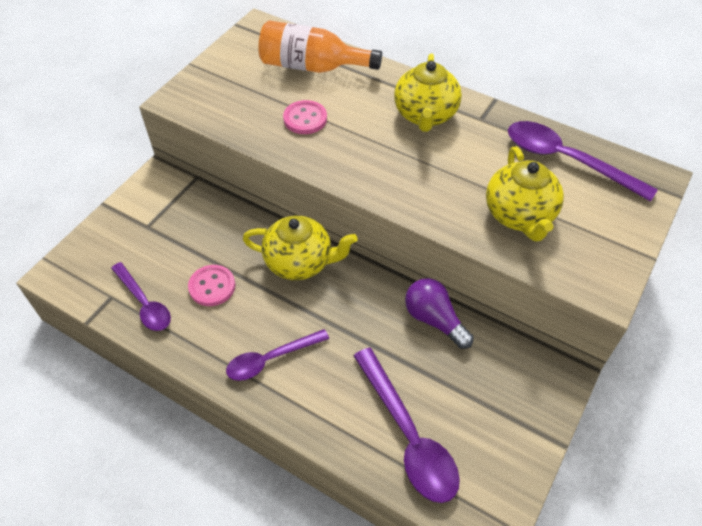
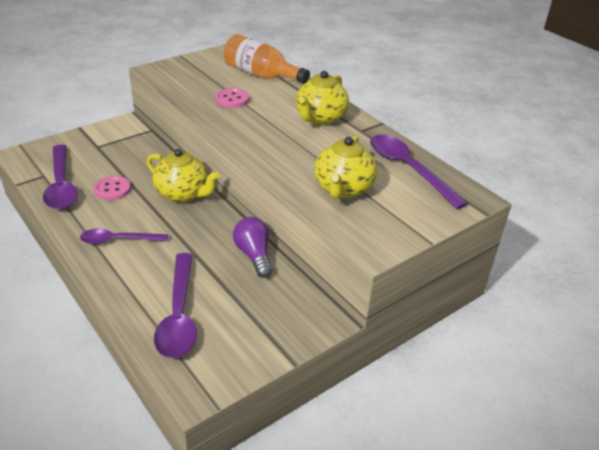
camera: 20 degrees right, 15 degrees down
purple spoon [111,262,171,331] -> purple spoon [43,145,78,209], size x1.55

